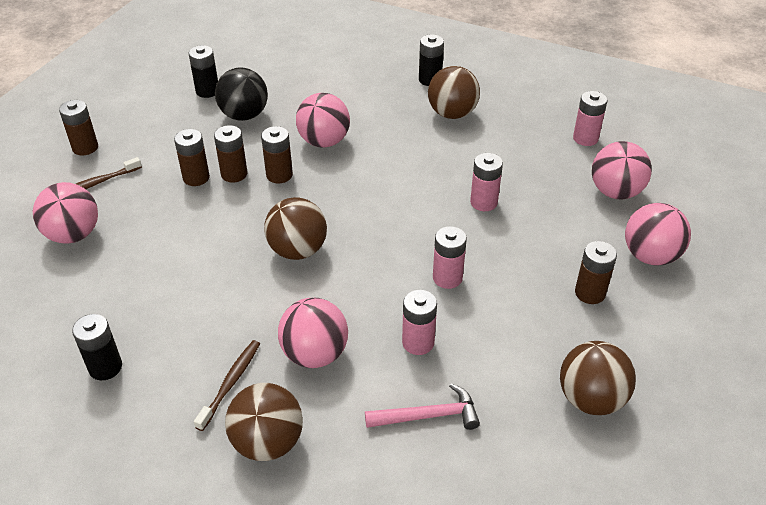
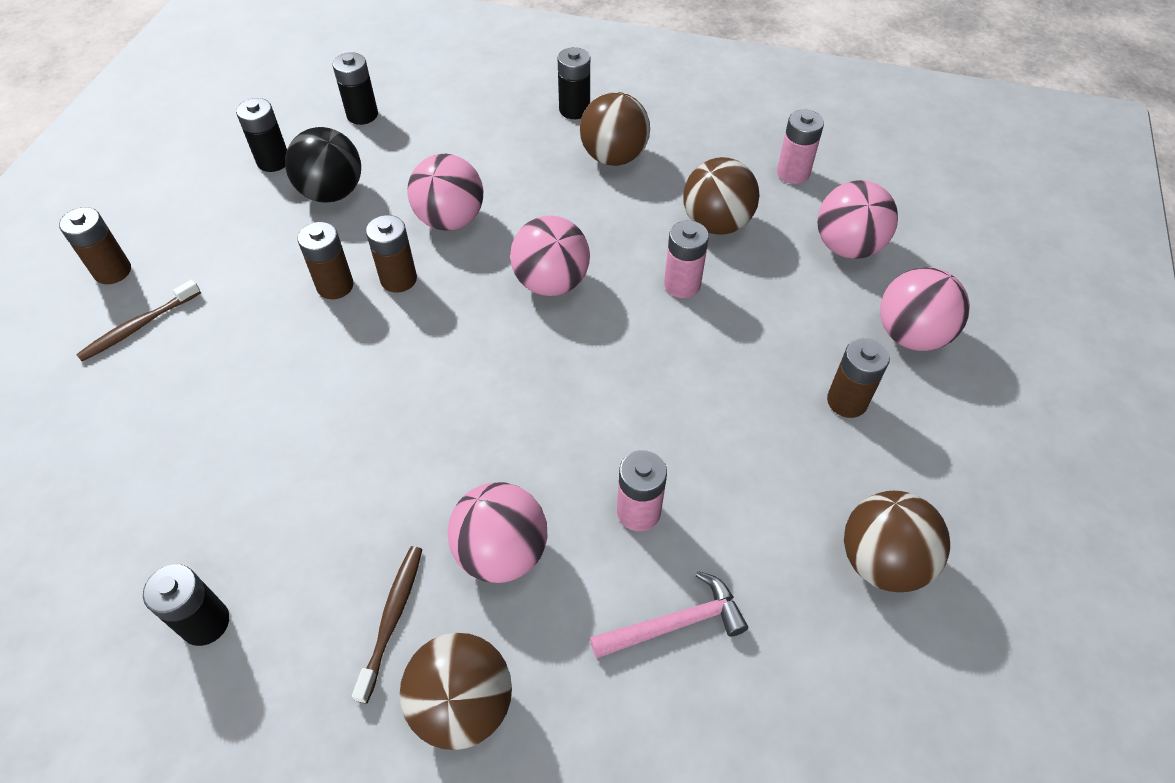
camera: 10 degrees left, 10 degrees up
pink ball [33,182,98,244] -> pink ball moved to [510,216,590,296]
brown battery [174,129,210,186] -> none
brown ball [264,197,327,260] -> brown ball moved to [683,157,760,235]
pink battery [433,226,467,289] -> none
none -> black battery [333,52,378,125]

